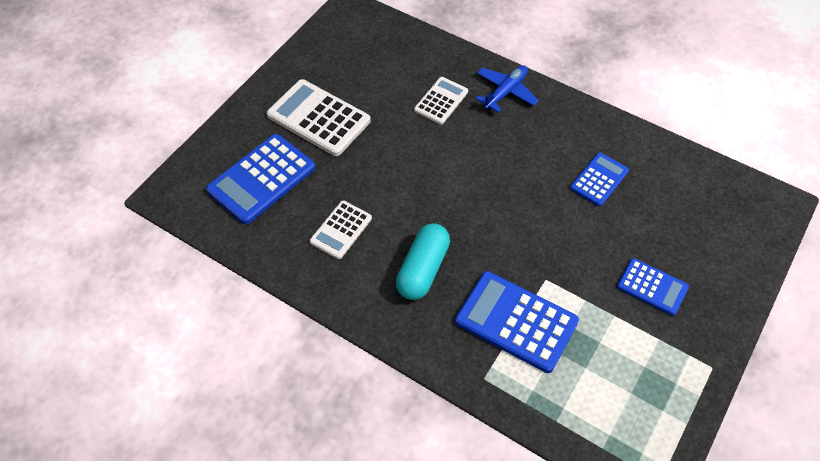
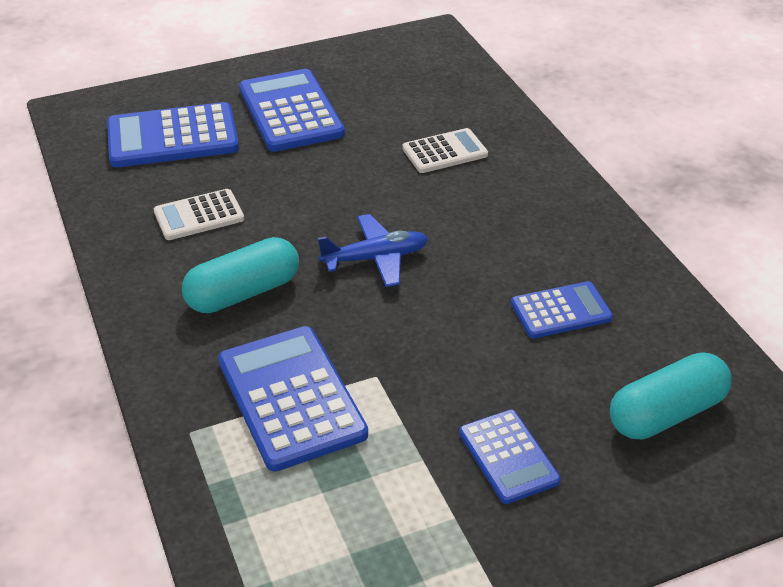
camera: 35 degrees right, 15 degrees down
white calculator [267,79,371,156] -> blue calculator [239,69,345,152]
blue plane [476,65,539,113] -> blue plane moved to [318,214,428,287]
none -> turquoise capsule [610,353,732,439]

